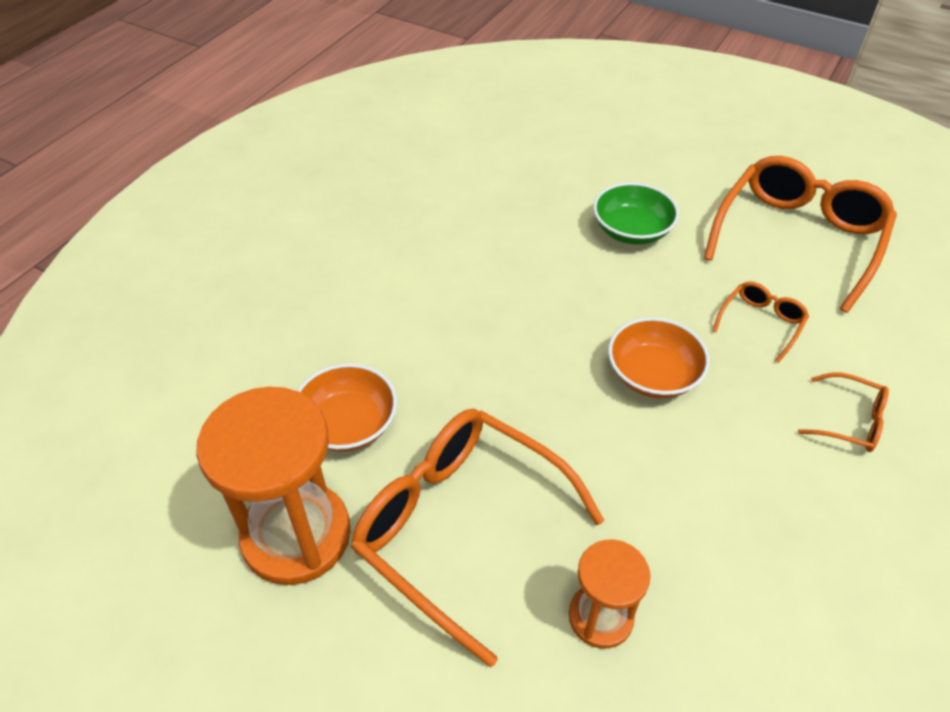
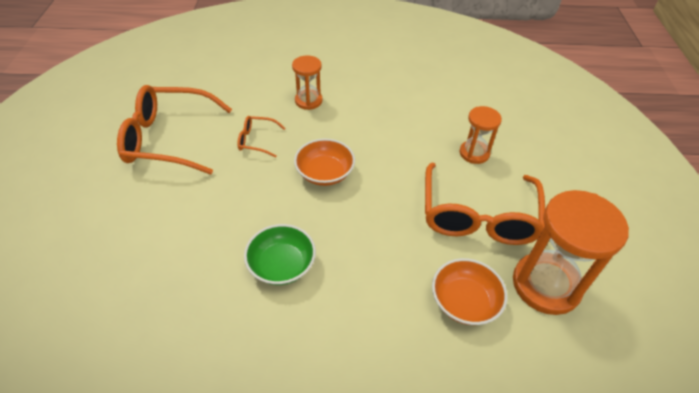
camera: 120 degrees left, 0 degrees up
green bowl [593,182,679,245] -> green bowl moved to [244,224,316,285]
orange glasses [798,373,889,452] -> orange hourglass [292,55,322,110]

